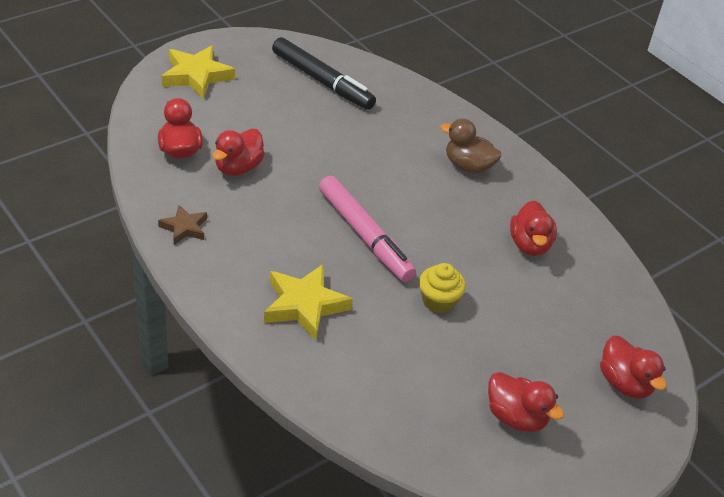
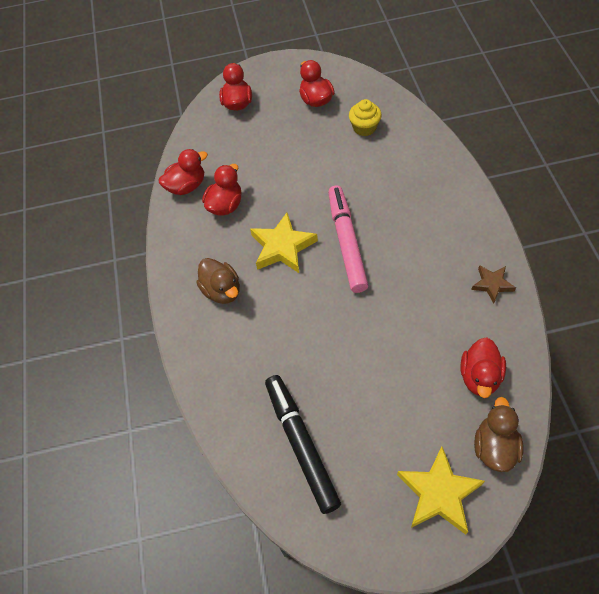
camera: 145 degrees left, 15 degrees up
red duck [212,129,265,176] -> red duck moved to [158,149,208,195]
yellow star [264,264,353,341] -> yellow star moved to [250,213,318,273]
yellow cupcake [419,263,466,313] -> yellow cupcake moved to [349,99,382,136]
none -> brown duck [474,397,524,472]

